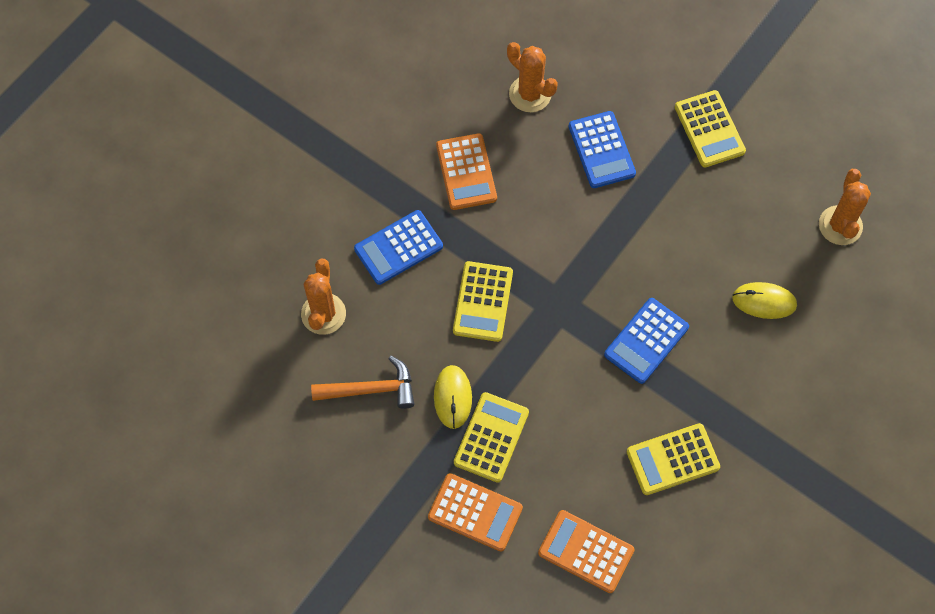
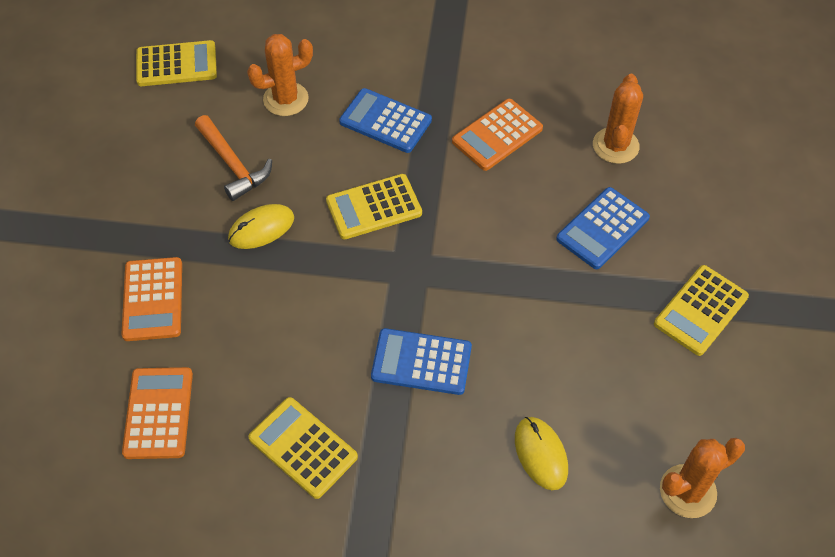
camera: 60 degrees right, 10 degrees down
yellow calculator [454,392,529,483] -> yellow calculator moved to [136,40,217,86]

